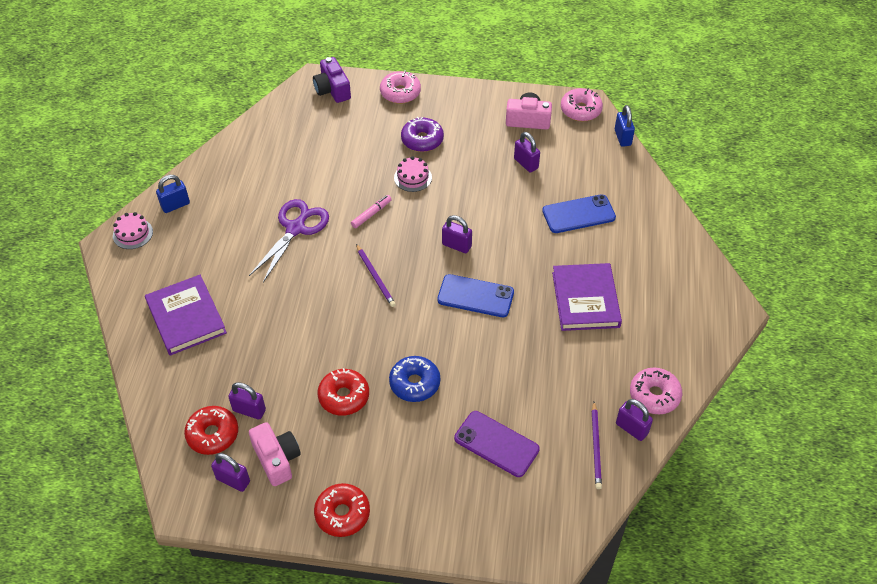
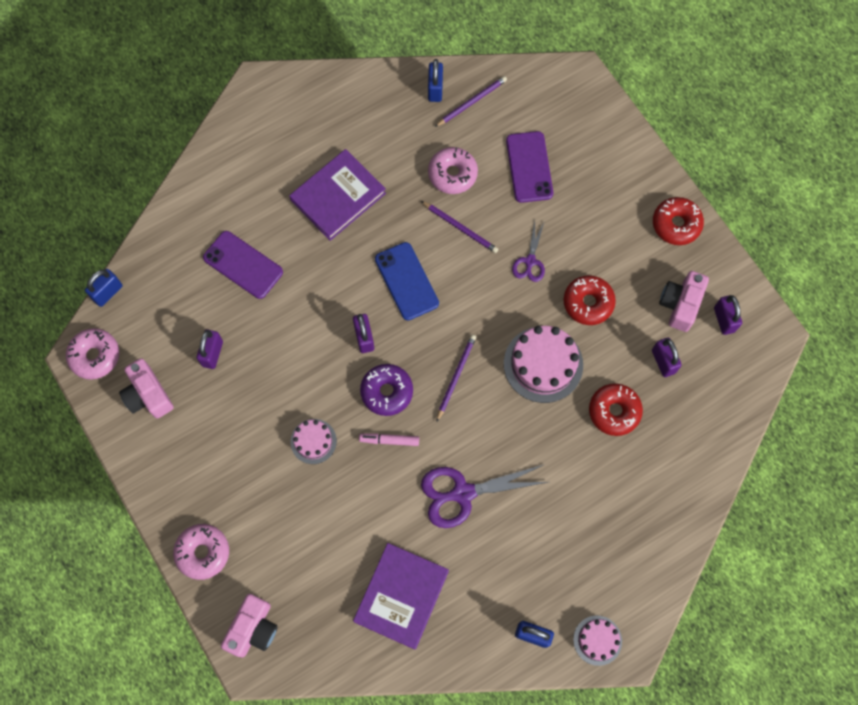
camera: 130 degrees left, 20 degrees up
purple book [145,275,227,356] -> purple book moved to [353,543,449,650]
red donut [184,406,238,455] -> red donut moved to [589,383,643,436]
purple camera [313,57,351,103] -> pink camera [221,594,278,658]
blue donut [389,356,440,402] -> purple scissors [512,221,545,282]
purple donut [401,117,444,152] -> purple donut moved to [360,364,413,416]
blue phone [542,194,616,233] -> purple phone [203,231,283,299]
purple padlock [616,399,653,441] -> blue padlock [428,59,443,102]
pink donut [630,368,682,414] -> pink donut moved to [428,147,478,194]
none -> purple pencil [421,201,498,253]
none -> pink cake [504,326,583,403]

